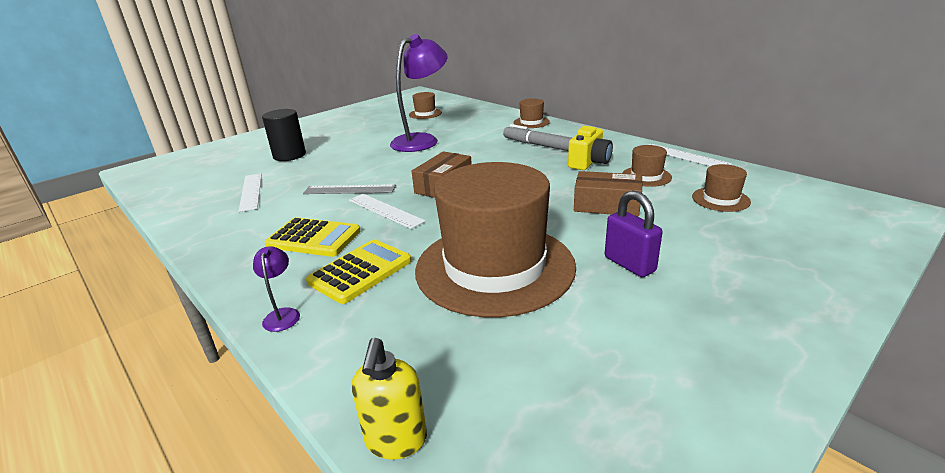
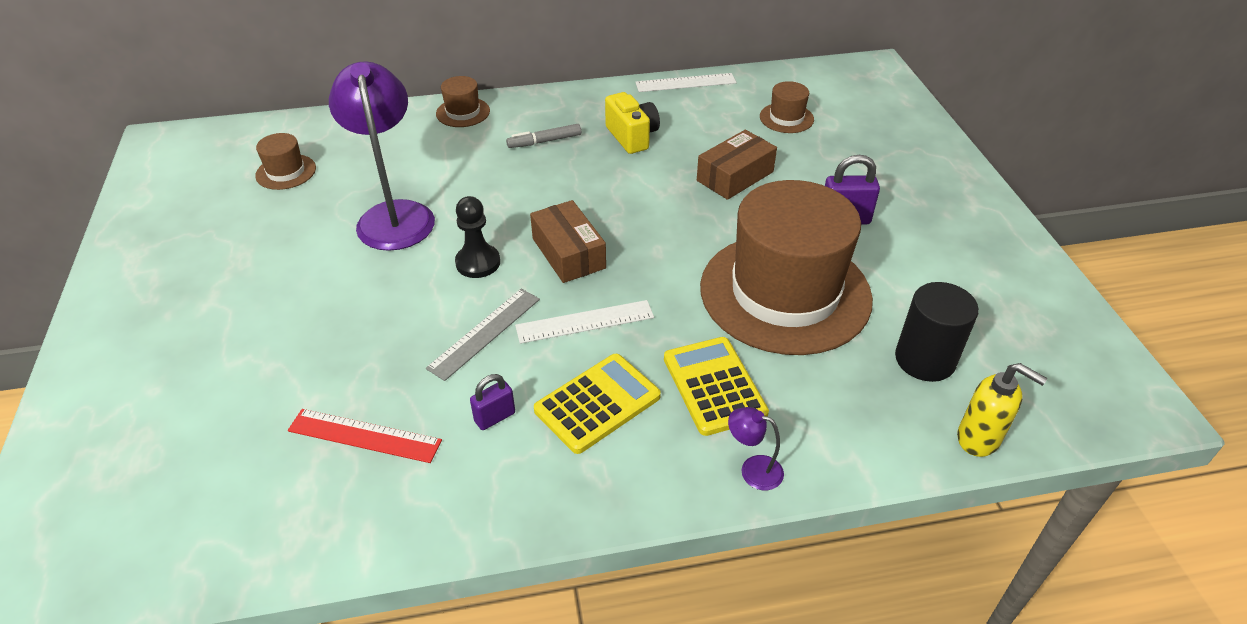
camera: 60 degrees left, 15 degrees up
white ruler [239,173,262,212] -> red ruler [288,409,442,463]
black cylinder [262,109,306,161] -> black cylinder moved to [895,282,979,382]
grey marker [503,124,572,151] -> grey marker [506,124,581,148], size x0.66
brown hat [622,145,672,187] -> none
none -> black pawn [455,196,500,278]
none -> purple padlock [470,374,515,430]

